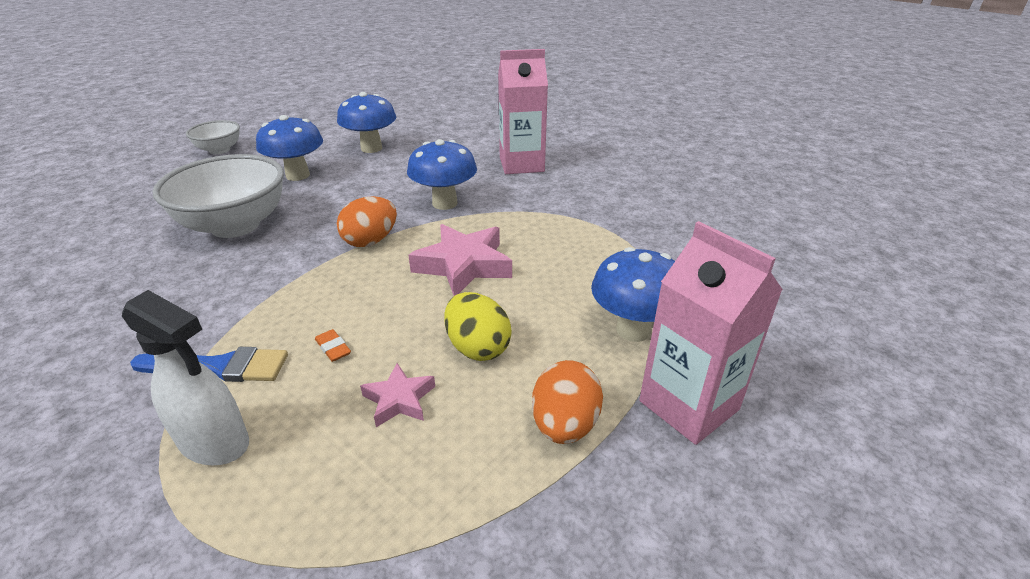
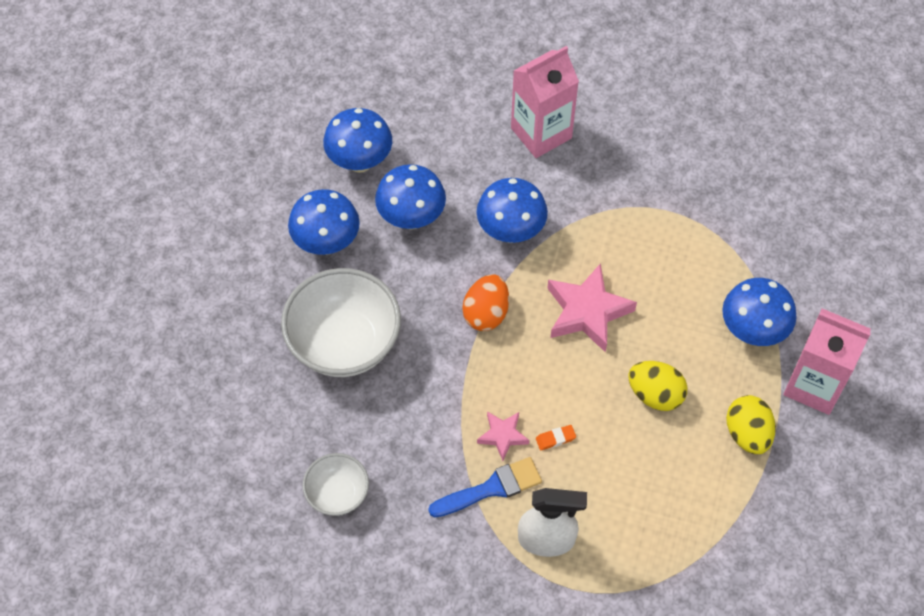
camera: 25 degrees left, 25 degrees up
white bowl [186,120,240,154] -> white bowl moved to [302,453,369,516]
orange eraser [315,329,351,362] -> orange eraser turned 45 degrees counterclockwise [536,425,576,450]
pink star [360,363,435,427] -> pink star moved to [477,411,529,461]
orange egg [532,360,603,444] -> yellow egg [726,395,776,454]
none -> blue mushroom [375,164,446,230]

